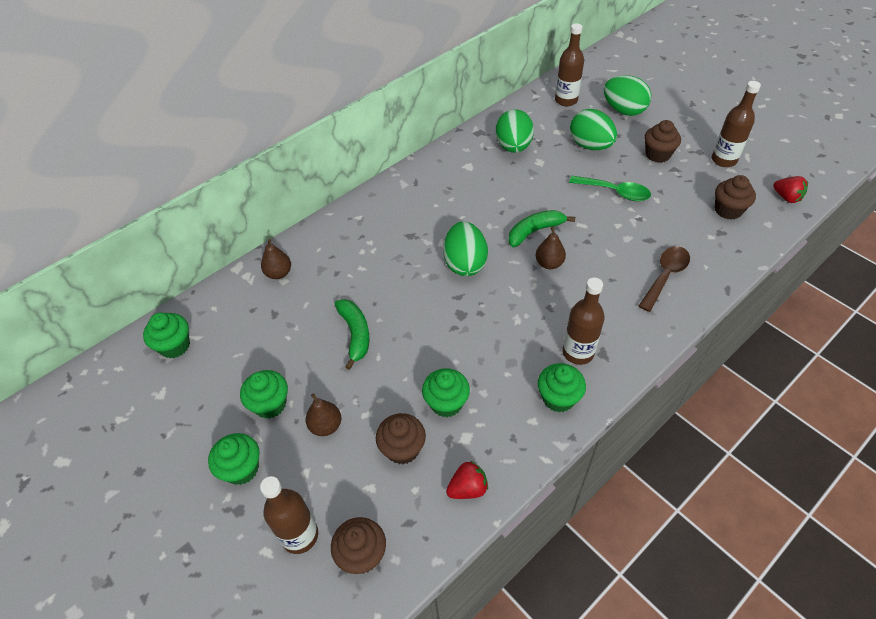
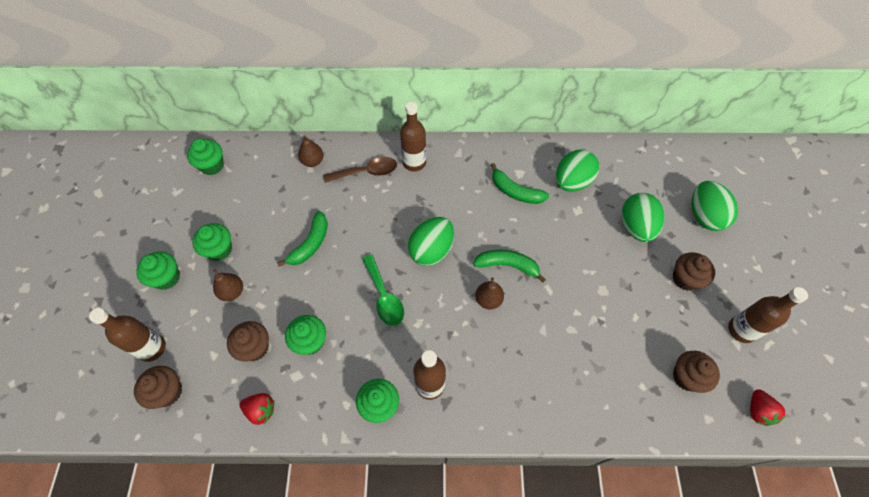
camera: 40 degrees right, 10 degrees up
brown bottle [555,23,584,106] -> brown bottle moved to [400,102,426,172]
green spoon [569,176,651,201] -> green spoon moved to [362,254,404,326]
brown spoon [639,246,690,312] -> brown spoon moved to [324,157,397,183]
none -> green banana [491,163,549,204]

